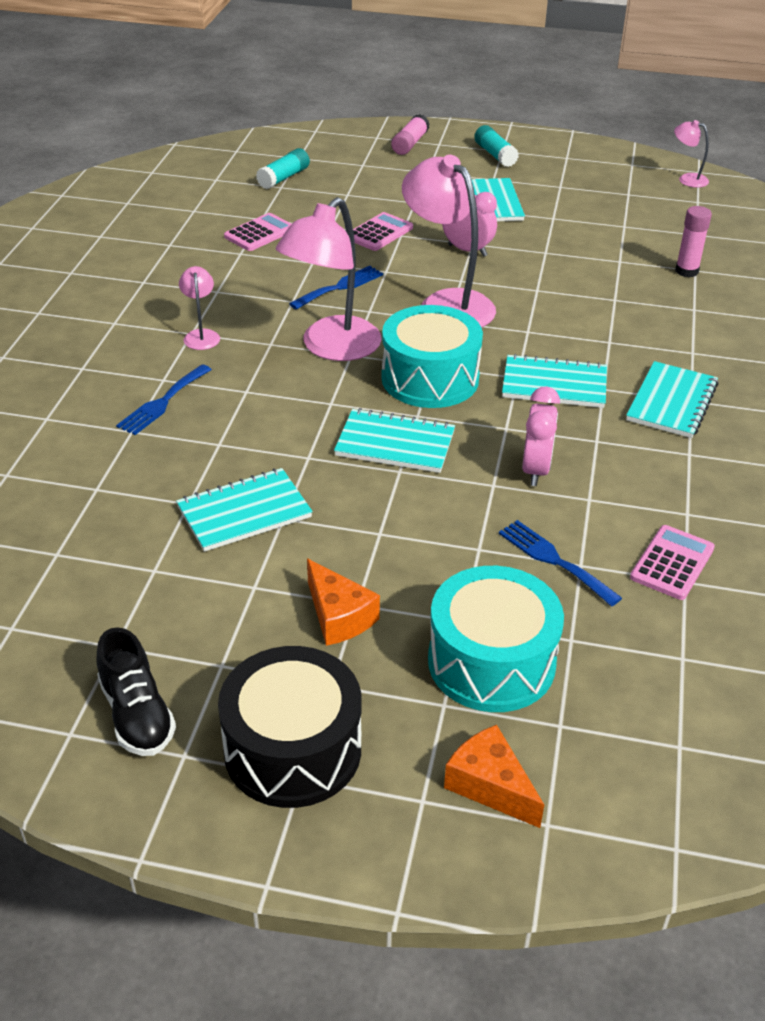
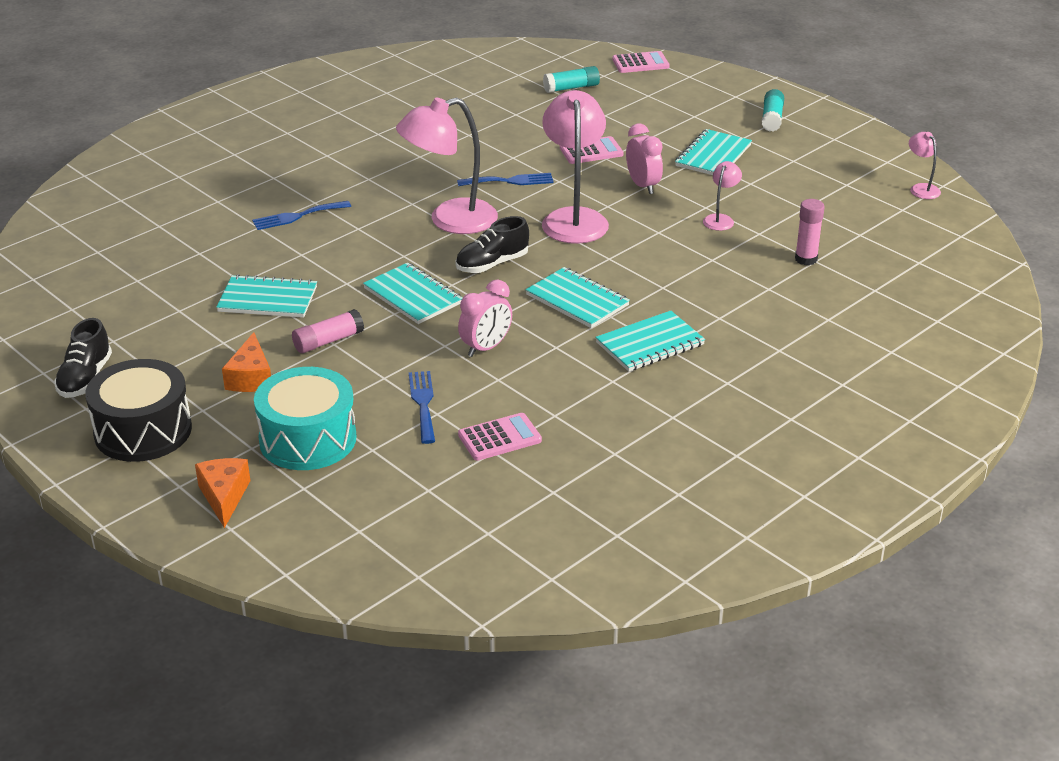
camera: 35 degrees right, 5 degrees down
pink lamp [179,266,220,350] -> pink lamp moved to [703,161,742,231]
pink calculator [224,213,292,251] -> pink calculator moved to [612,51,670,73]
turquoise drum [381,305,483,408] -> black shoe [455,216,529,273]
pink glue stick [391,114,430,155] -> pink glue stick moved to [292,309,364,353]

